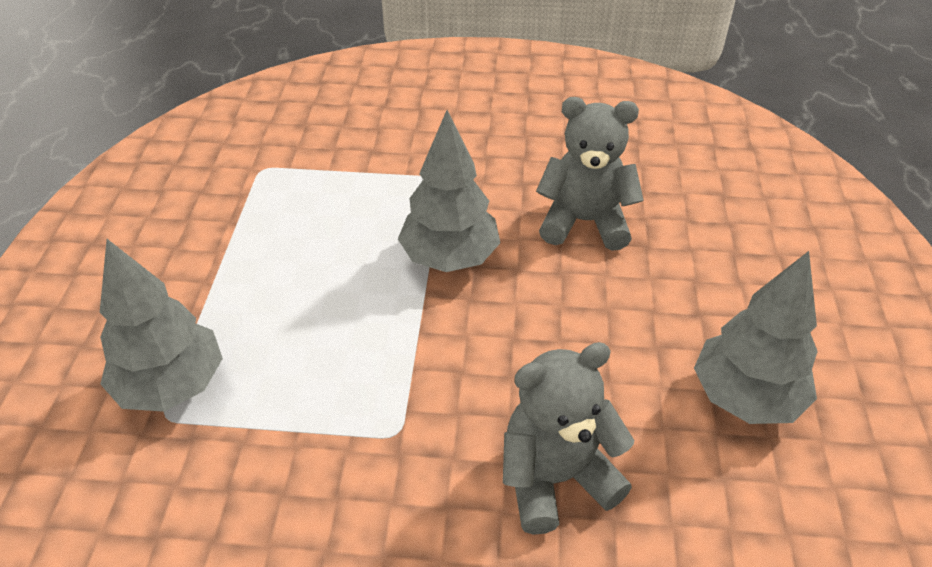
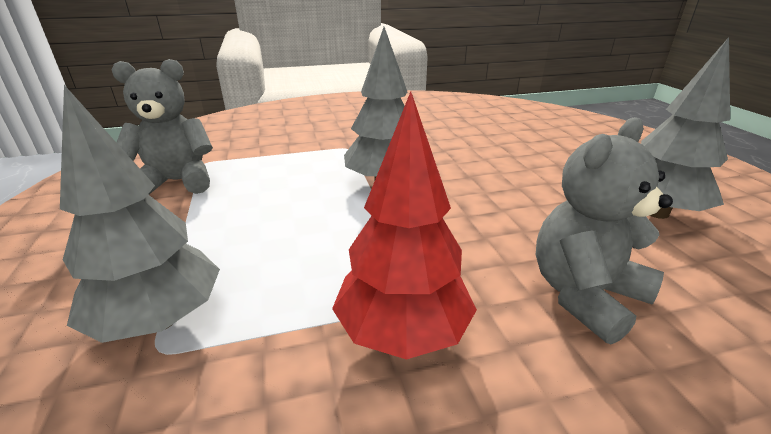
camera: 20 degrees left, 15 degrees down
grey teddy bear [536,97,644,251] -> grey teddy bear moved to [112,59,213,195]
none -> red tree [332,92,477,360]

